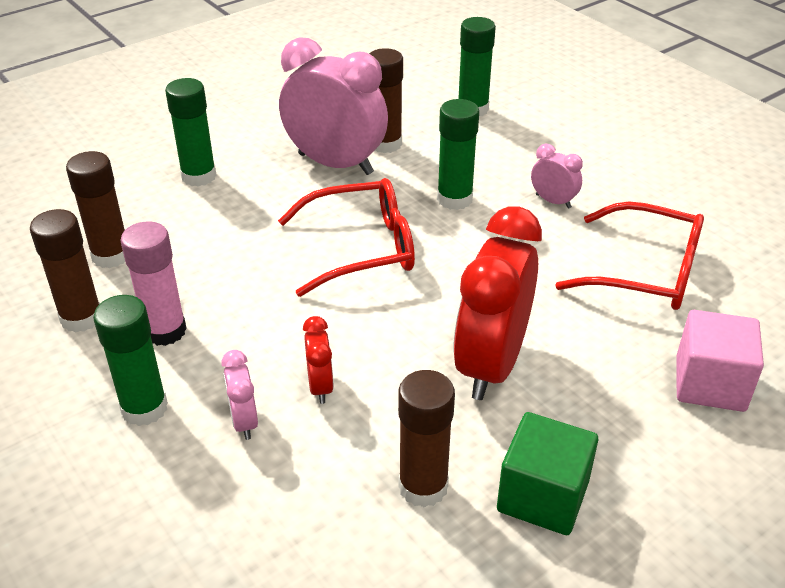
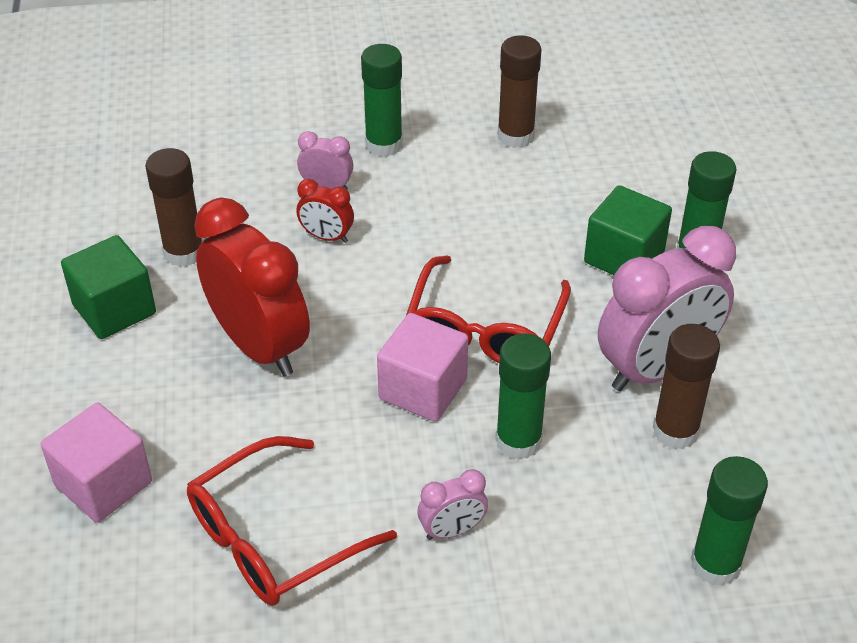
camera: 120 degrees right, 5 degrees up
brown glue stick [66,151,125,268] -> none
pink glue stick [120,222,187,346] -> none
none -> pink cube [377,313,468,422]
none -> green cube [584,185,672,275]

